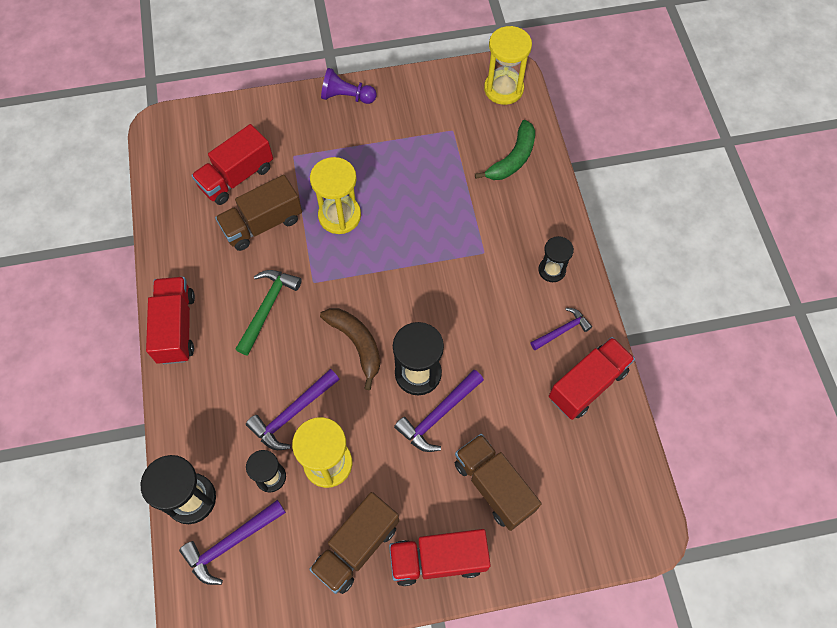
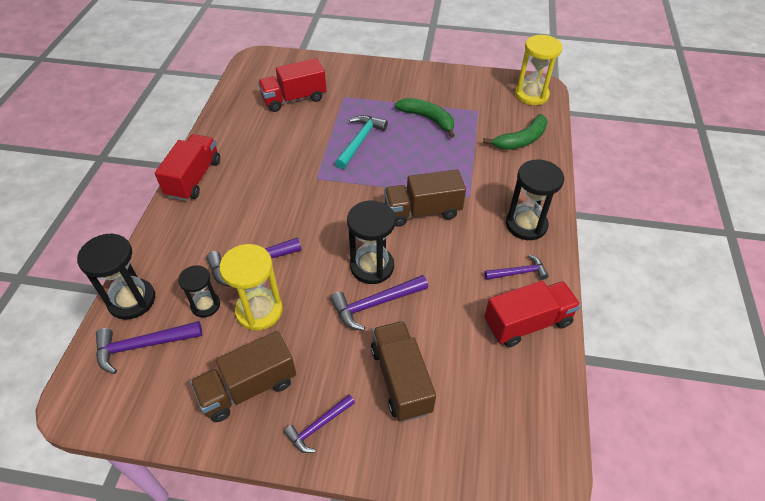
camera: 20 degrees right, 15 degrees down
brown truck [215,175,302,251] -> brown truck moved to [384,169,466,227]
green hammer [236,270,301,356] -> none
yellow hourglass [310,157,361,234] -> turquoise hammer [335,115,388,169]
brown banana [320,308,380,390] -> none
purple pawn [321,68,377,104] -> none
red truck [389,529,491,586] -> purple hammer [284,395,355,453]
black hourglass [538,236,574,282] -> black hourglass [506,160,564,240], size x1.61
none -> green banana [395,98,455,138]

